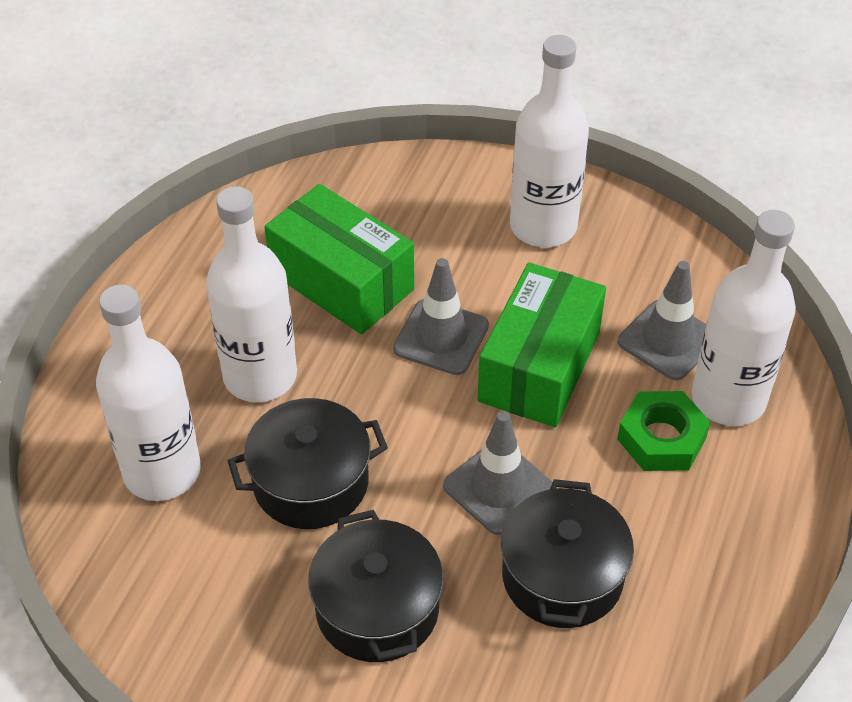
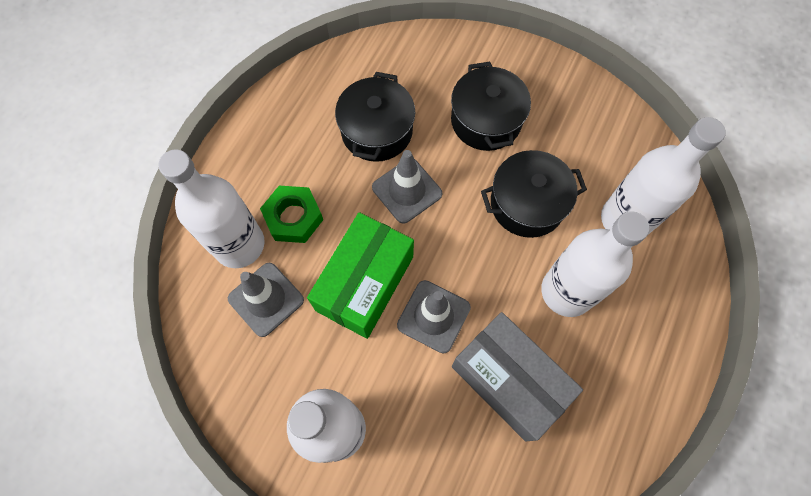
camera: 175 degrees left, 20 degrees up
green box [264,184,414,334] -> grey box [452,312,583,441]

